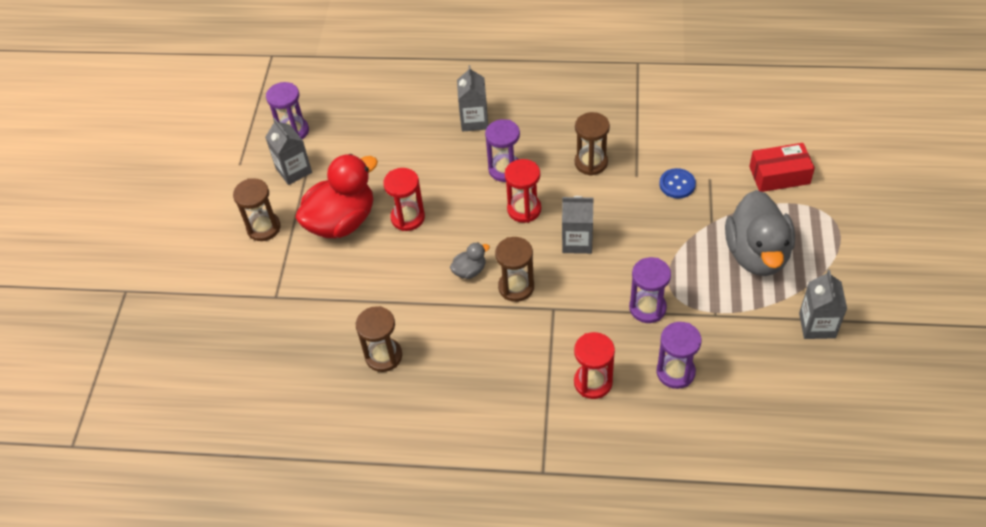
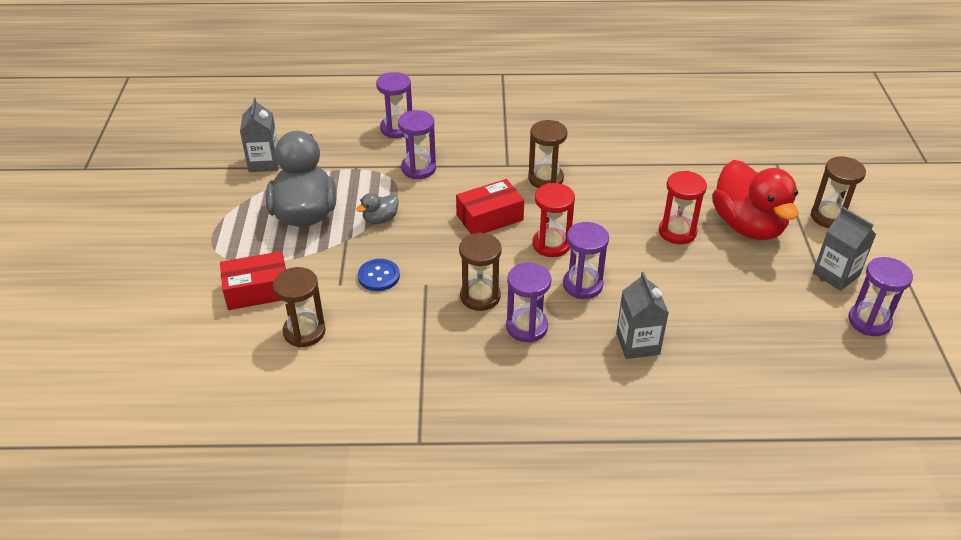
camera: 170 degrees right, 10 degrees down
red duck [295,154,378,238] -> red duck turned 60 degrees counterclockwise [712,160,799,240]
brown hourglass [356,306,402,372] -> brown hourglass moved to [273,267,326,348]
grey duck [450,242,490,279] -> grey duck moved to [356,193,399,224]
grey carton [562,196,594,254] -> red box [456,179,524,234]
red hourglass [574,332,615,399] -> none
none -> purple hourglass [506,263,552,343]

